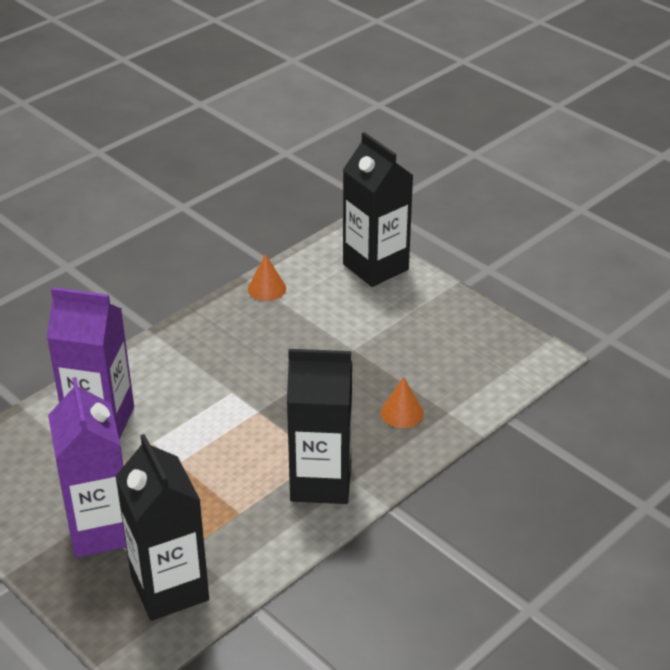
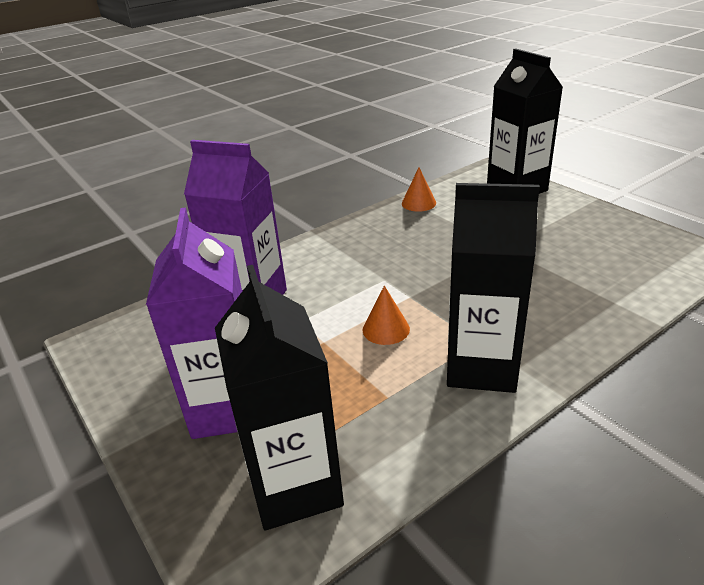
camera: 10 degrees right, 5 degrees down
orange cone [381,377,424,428] -> orange cone moved to [363,286,410,345]

